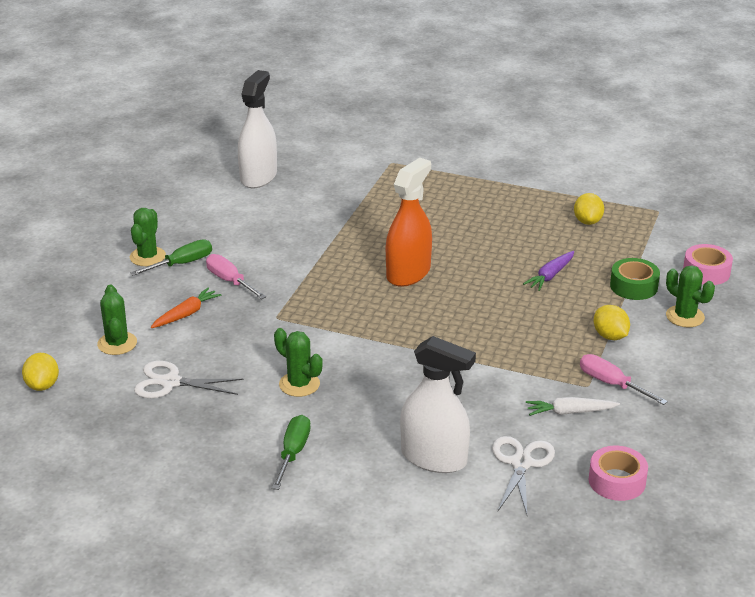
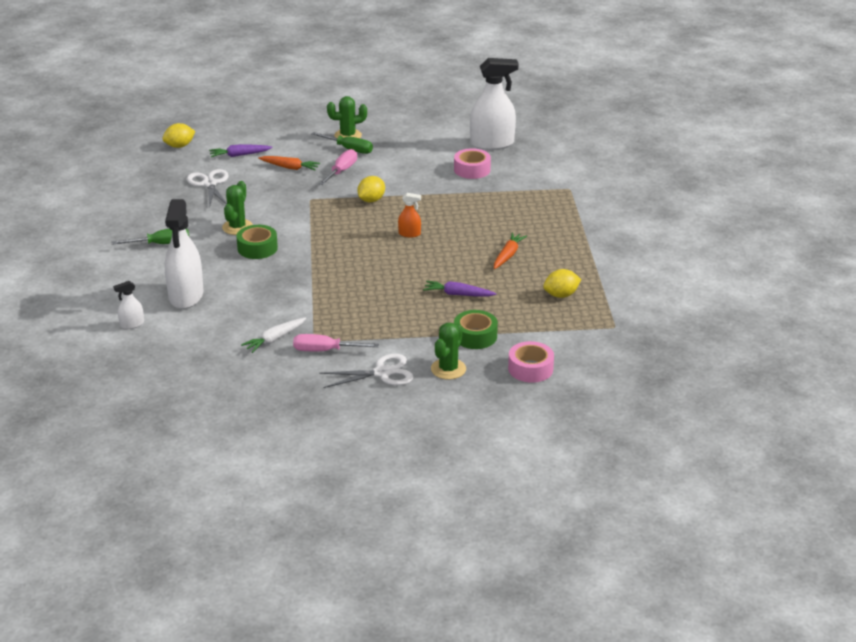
camera: 65 degrees right, 0 degrees up
green cactus [97,285,137,355] -> purple carrot [209,144,273,157]
orange spray bottle [386,158,432,287] -> orange spray bottle [398,193,421,238], size x0.45
white scissors [492,436,555,514] -> white scissors moved to [319,354,413,388]
white carrot [526,397,620,416] -> white carrot turned 105 degrees counterclockwise [241,317,306,353]
pink screwdriver [580,354,668,405] -> pink screwdriver turned 105 degrees counterclockwise [293,334,379,351]
pink tape [589,446,648,501] -> pink tape moved to [454,148,491,179]
yellow lemon [594,305,630,340] -> yellow lemon moved to [357,176,385,202]
none -> white spray bottle [113,281,144,329]
none -> green tape [236,225,278,259]
none -> orange carrot [494,233,527,269]

